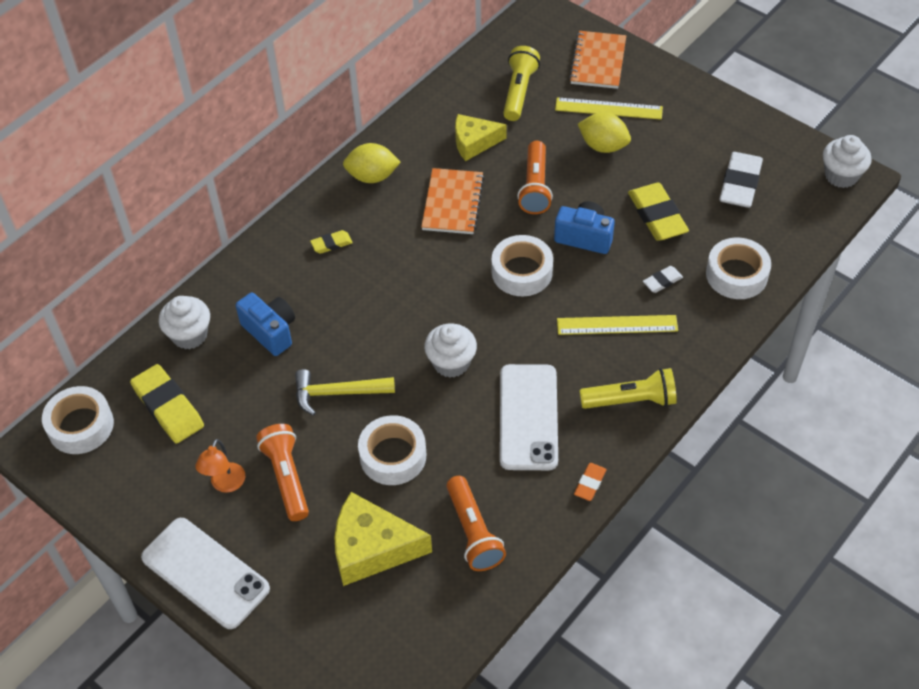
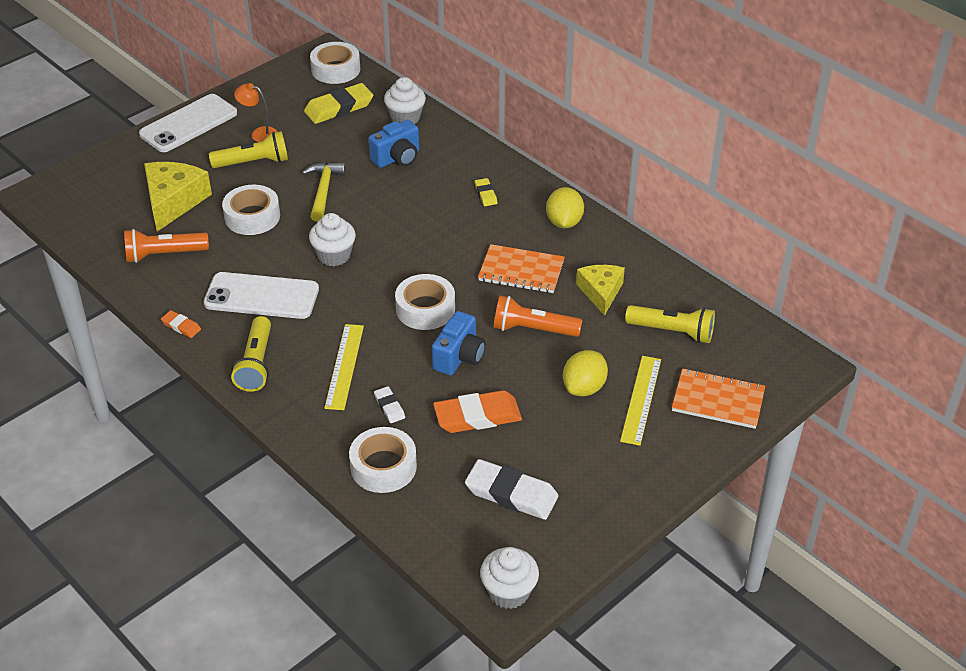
camera: 95 degrees right, 10 degrees down
orange flashlight [256,424,309,521] -> yellow flashlight [209,131,288,168]
yellow eraser [628,183,689,241] -> orange eraser [433,390,522,433]

